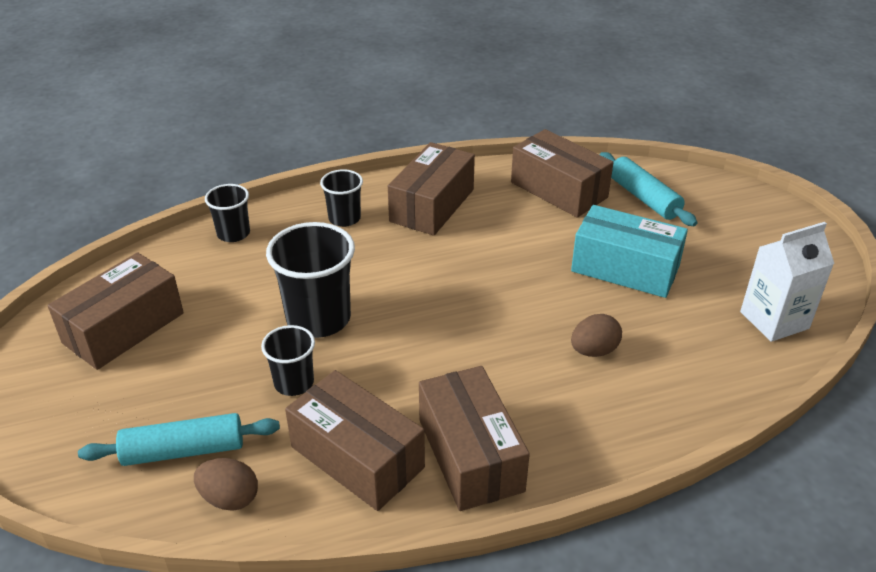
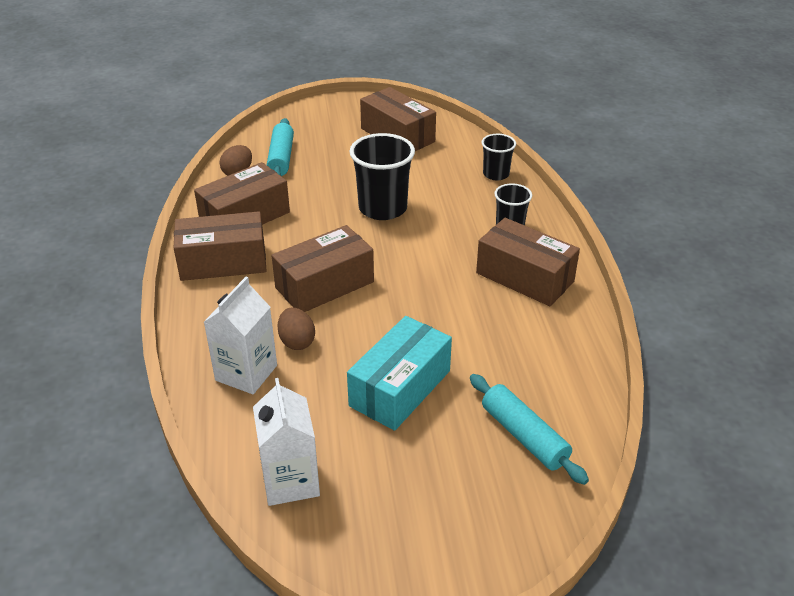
camera: 100 degrees right, 0 degrees up
black cup [261,325,315,396] -> none
brown box [511,129,613,218] -> brown box moved to [271,225,374,312]
turquoise rolling pin [600,152,698,226] -> turquoise rolling pin turned 75 degrees clockwise [470,374,589,485]
none -> white carton [204,277,277,394]

